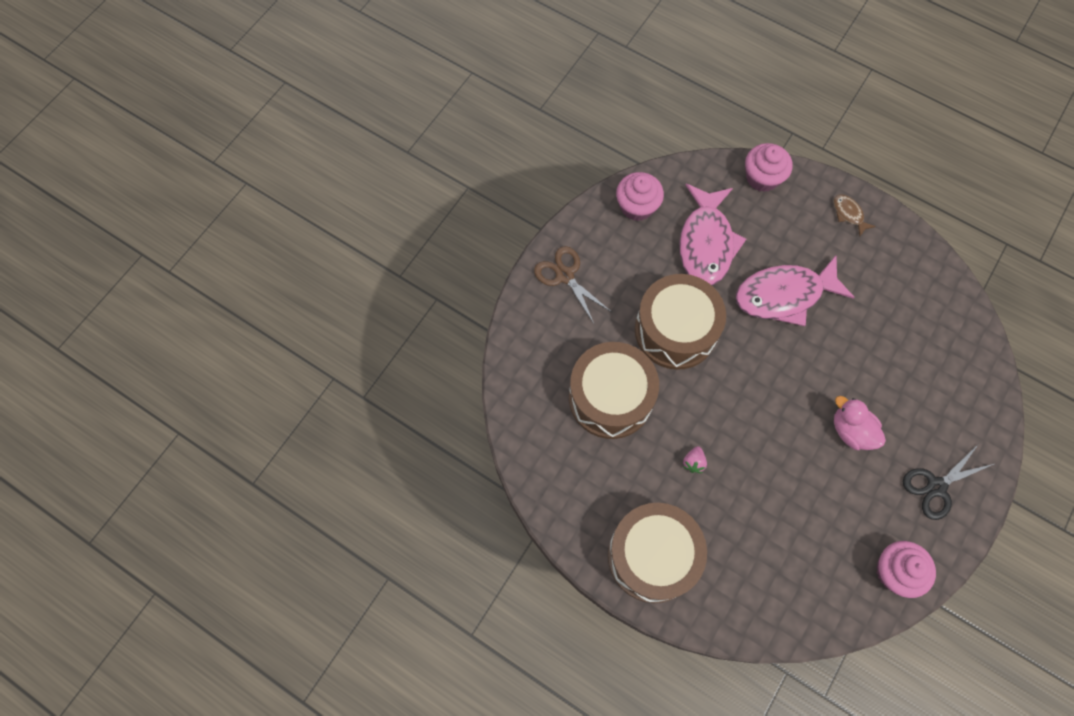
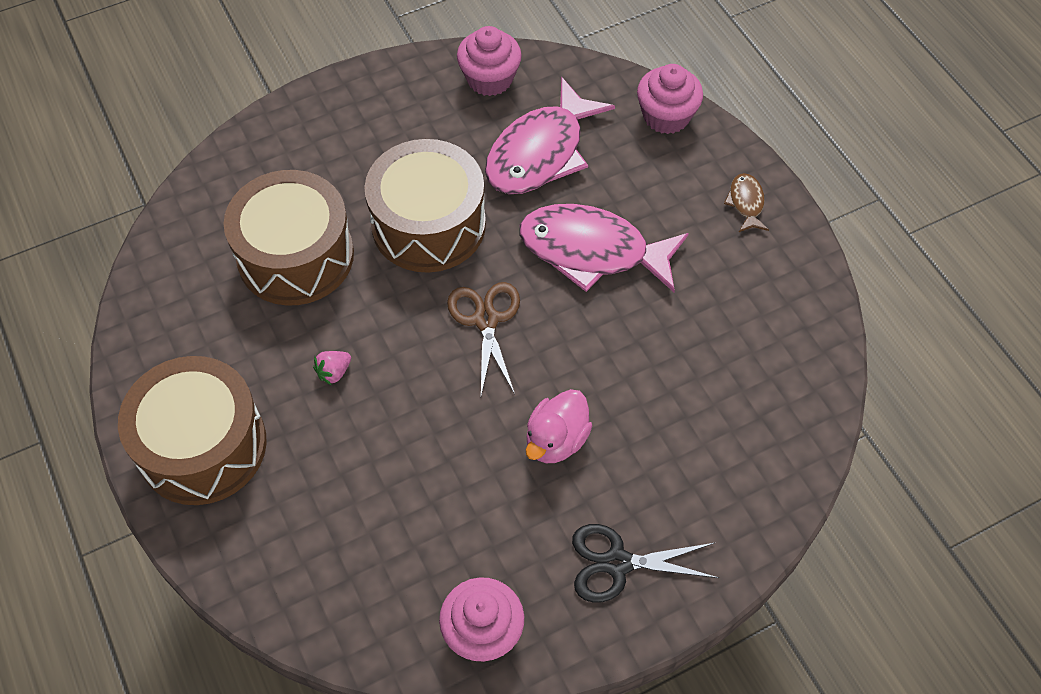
camera: 30 degrees right, 10 degrees down
brown scissors [534,246,612,323] -> brown scissors moved to [447,282,520,395]
pink duck [834,396,886,450] -> pink duck turned 135 degrees counterclockwise [526,389,592,463]

